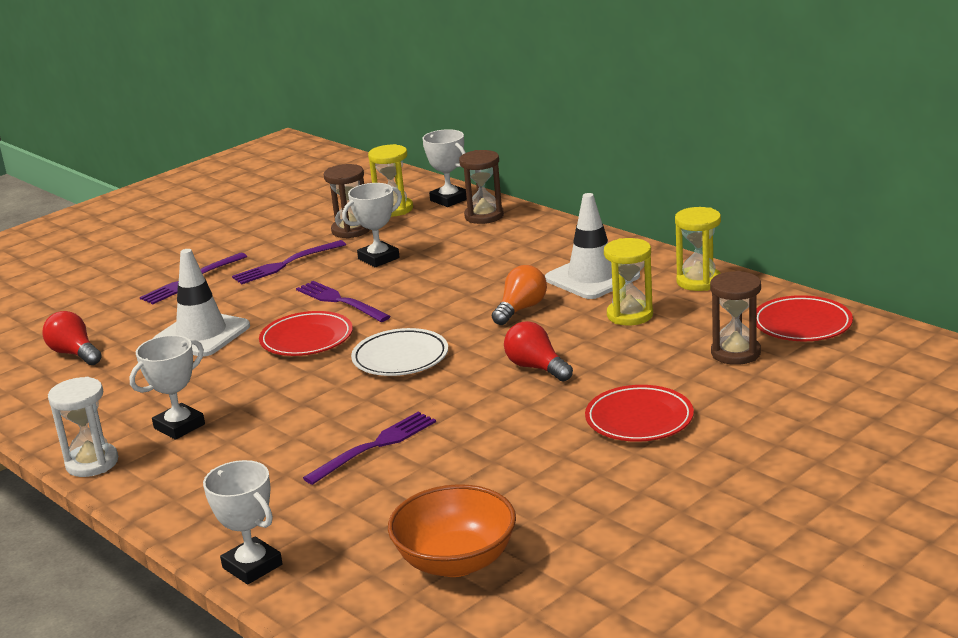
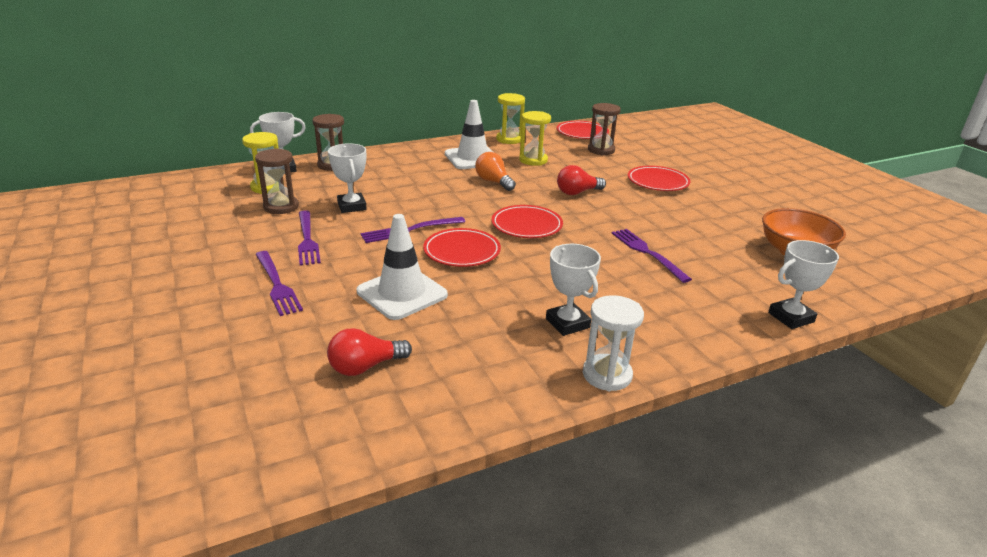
camera: 75 degrees left, 5 degrees up
white plate [351,328,448,376] -> red plate [492,205,563,238]

